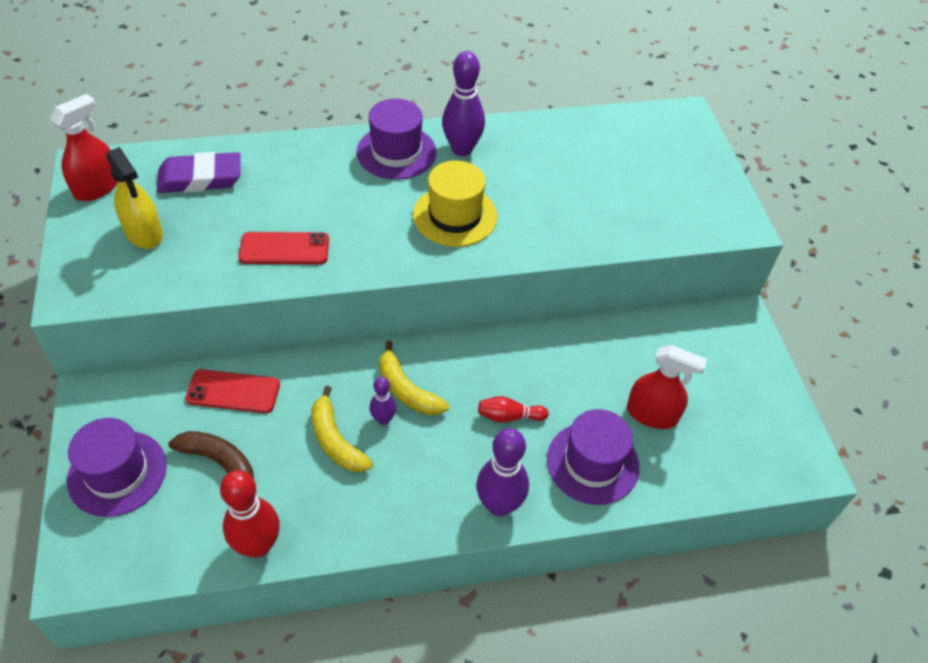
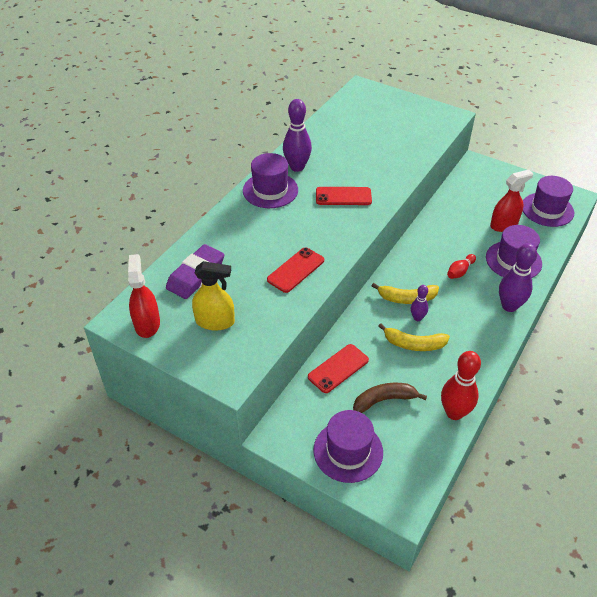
camera: 45 degrees left, 5 degrees down
yellow hat [413,160,497,247] -> red phone [316,187,372,205]
none -> purple hat [523,176,574,227]

